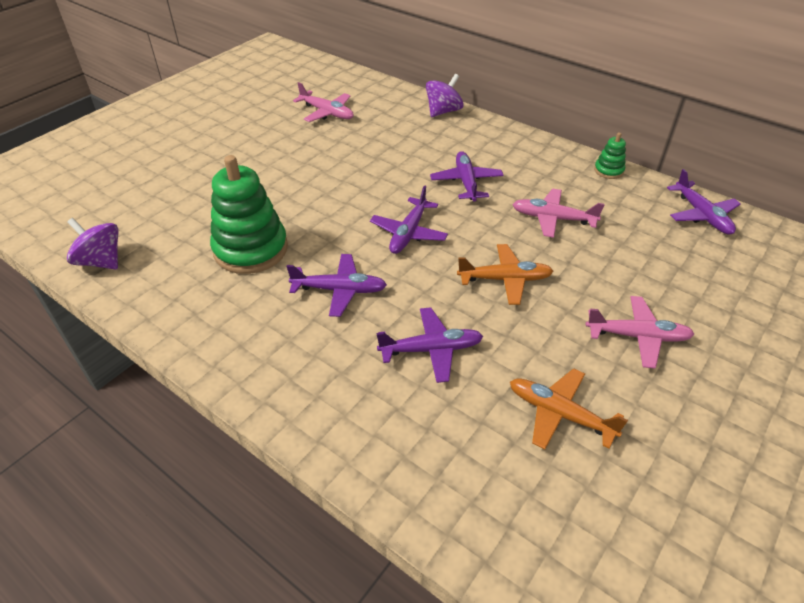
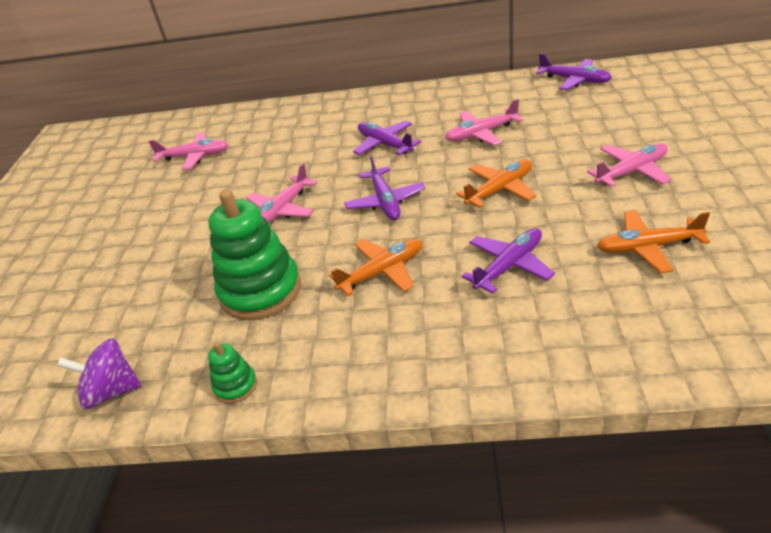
camera: 30 degrees left, 5 degrees down
purple plane [286,254,387,317] -> orange plane [329,239,422,296]
purple spinning top [426,74,464,117] -> none
green stacking toy [594,132,626,179] -> green stacking toy moved to [208,342,257,404]
none -> pink plane [247,163,318,223]

